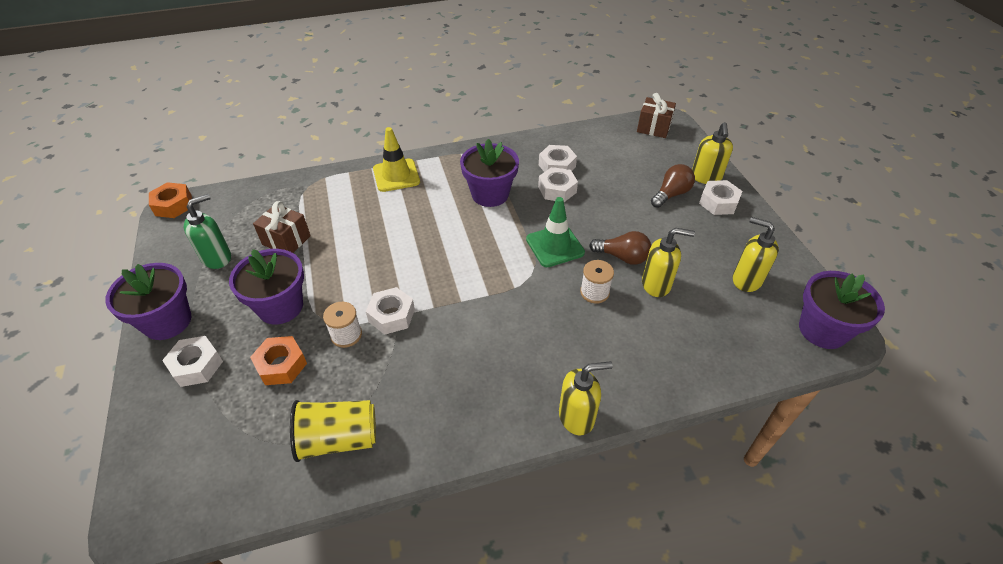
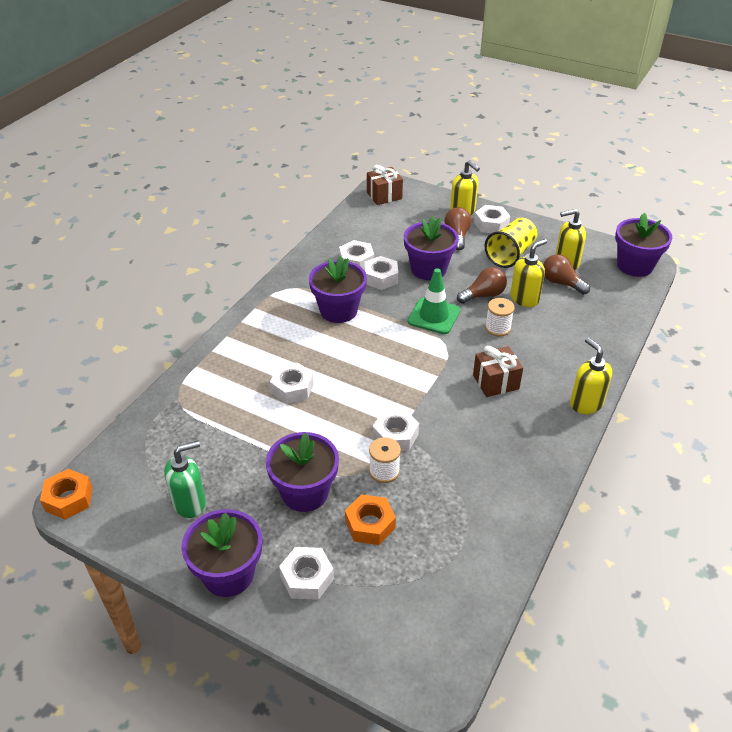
camera: 45 degrees left, 5 degrees down
green soap dispenser [184,194,231,269] -> green soap dispenser turned 60 degrees clockwise [164,441,206,518]
brown gift [253,201,311,253] -> brown gift moved to [473,346,523,397]
yellow cup [290,400,376,462] -> yellow cup moved to [485,218,537,268]
yellow traffic cone [373,127,420,192] -> none
yellow soap dispenser [559,361,613,435] -> yellow soap dispenser turned 60 degrees counterclockwise [570,338,612,414]
none -> white nut [270,362,314,404]
none -> purple flower pot [404,216,459,280]
none -> brown light bulb [543,254,590,295]

